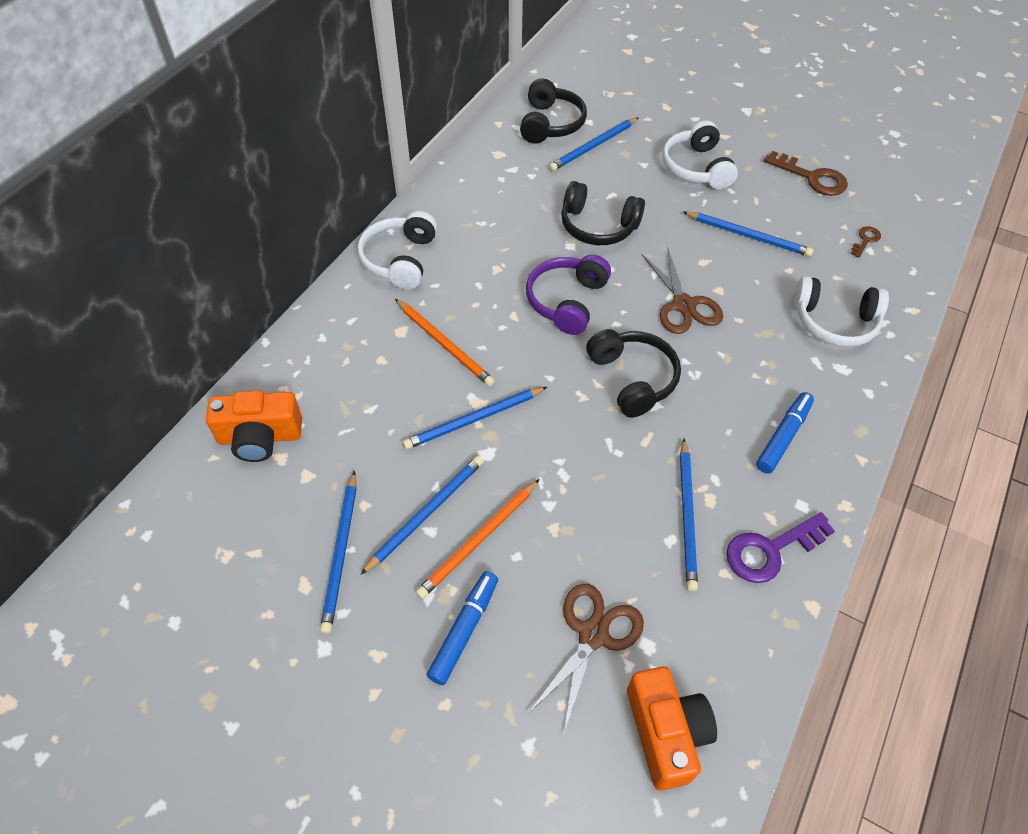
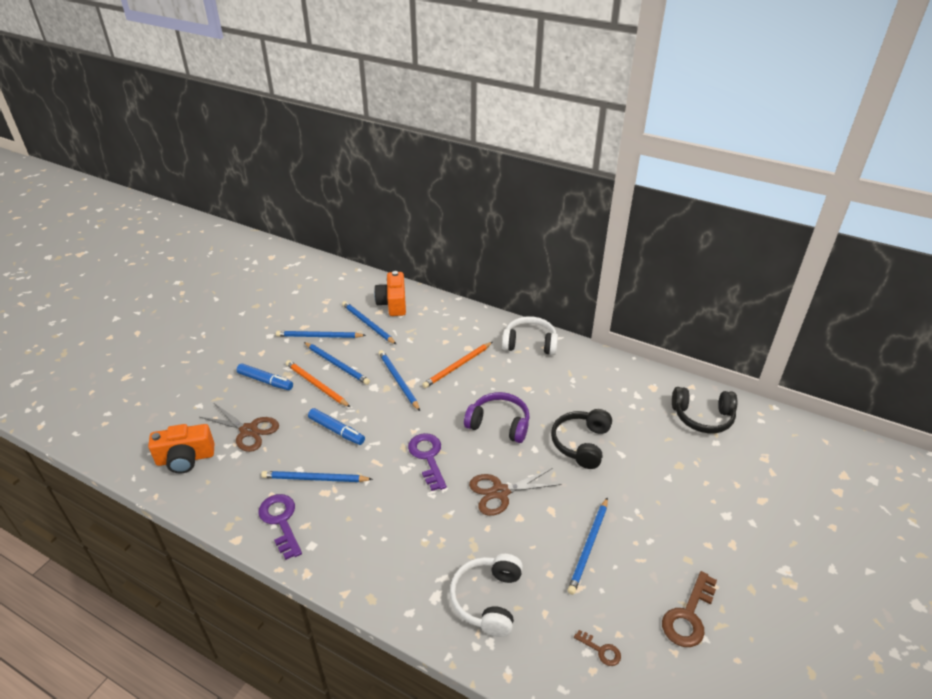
camera: 90 degrees right, 15 degrees down
blue pencil [549,117,639,171] -> blue pencil moved to [342,301,396,344]
black headphones [586,329,681,418] -> purple key [408,433,447,491]
white headphones [662,121,738,189] -> none
blue marker [756,392,814,474] -> blue marker moved to [308,408,365,445]

